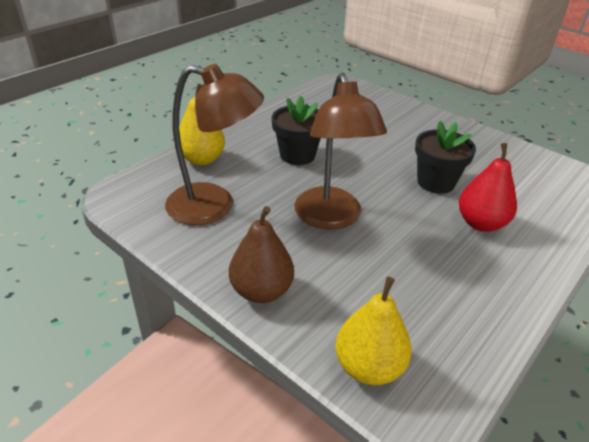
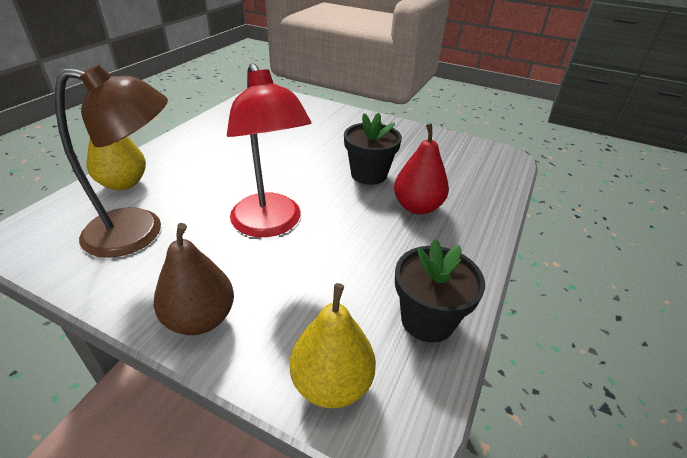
camera: 15 degrees left, 0 degrees up
black flower pot [272,96,321,165] -> black flower pot moved to [395,239,485,343]
brown lamp [294,73,387,229] -> red lamp [227,63,312,237]

